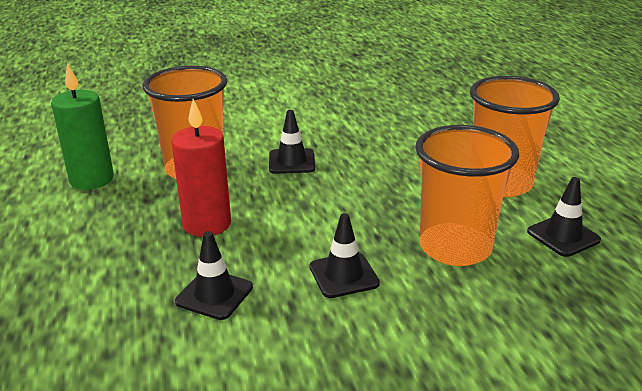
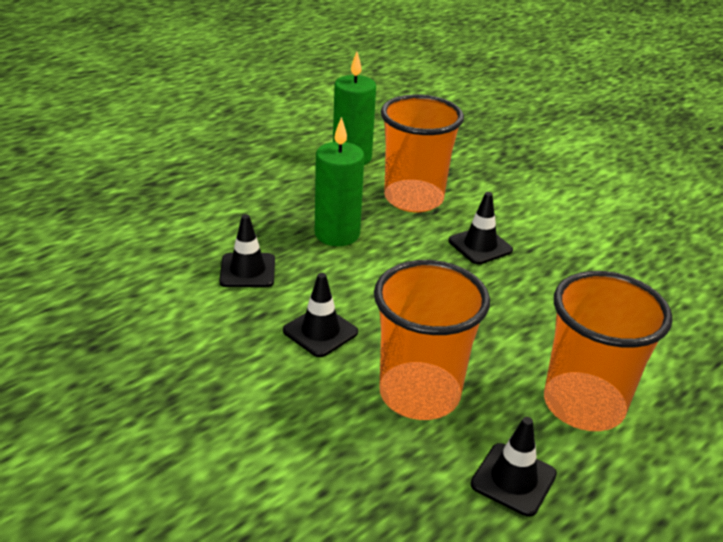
camera: 60 degrees right, 5 degrees up
red candle [171,99,231,237] -> green candle [315,117,364,246]

